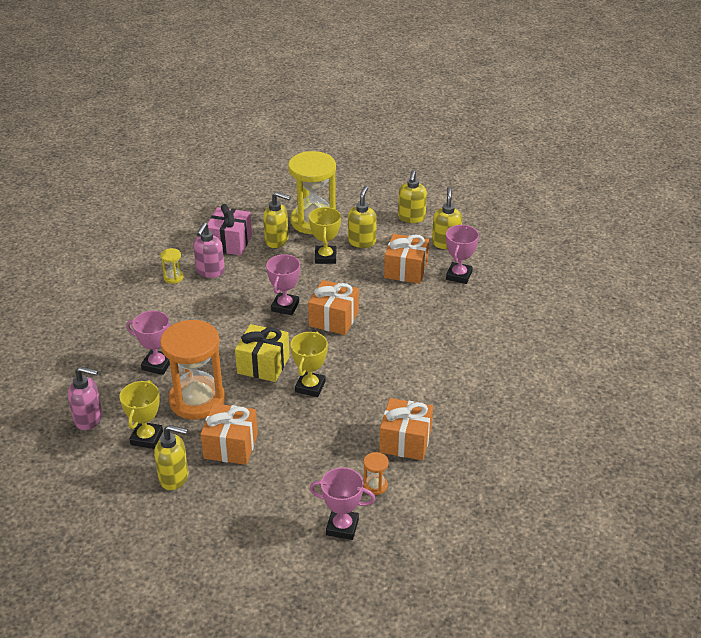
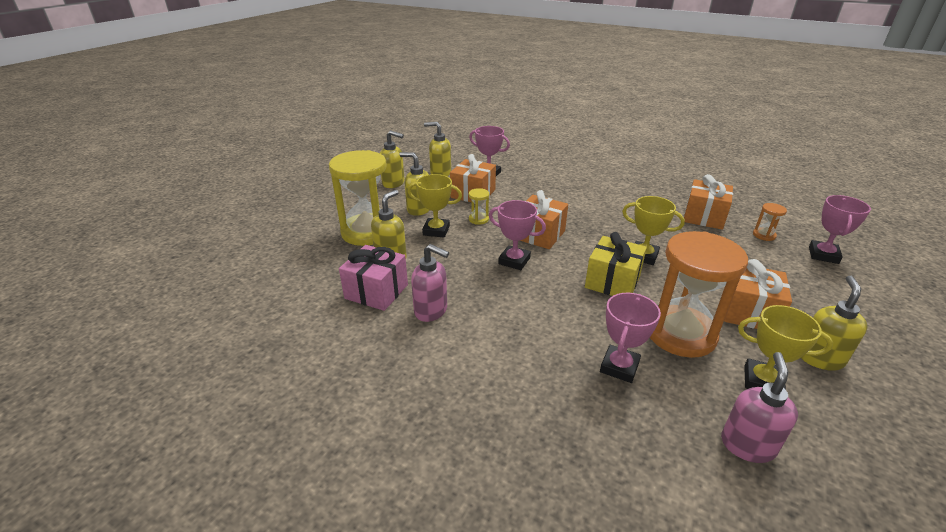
camera: 80 degrees left, 5 degrees down
yellow hourglass [160,248,184,284] -> yellow hourglass moved to [469,188,489,225]

